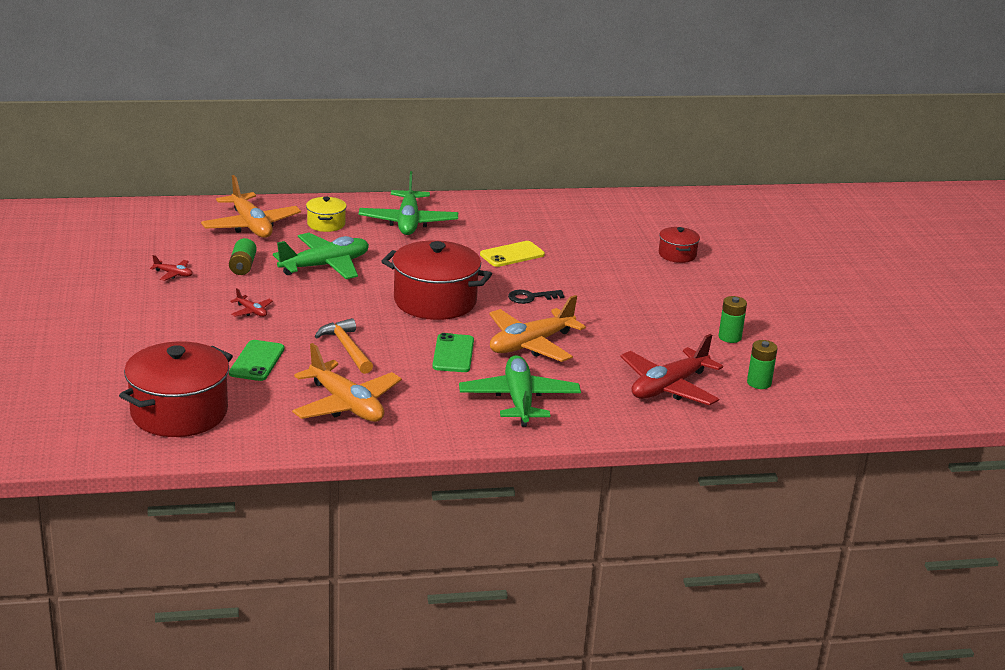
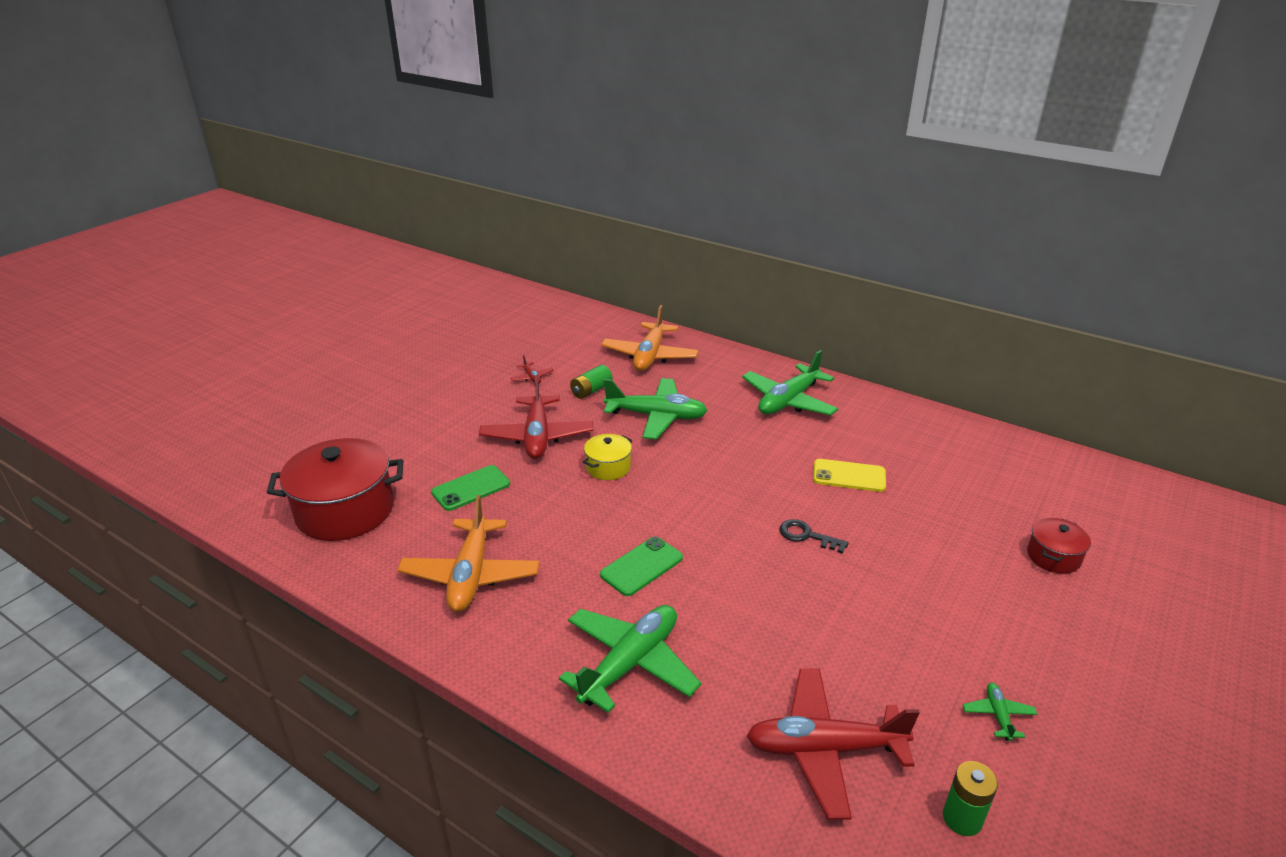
camera: 45 degrees right, 5 degrees up
red plane [230,288,273,317] -> red plane [479,375,593,459], size x2.32
yellow pot [306,197,347,232] -> yellow pot moved to [583,434,632,480]
orange hammer [315,318,373,374] -> none
red pot [381,240,492,320] -> none
orange plane [489,295,586,362] -> none
green battery [718,296,747,343] -> green plane [962,683,1037,741]

